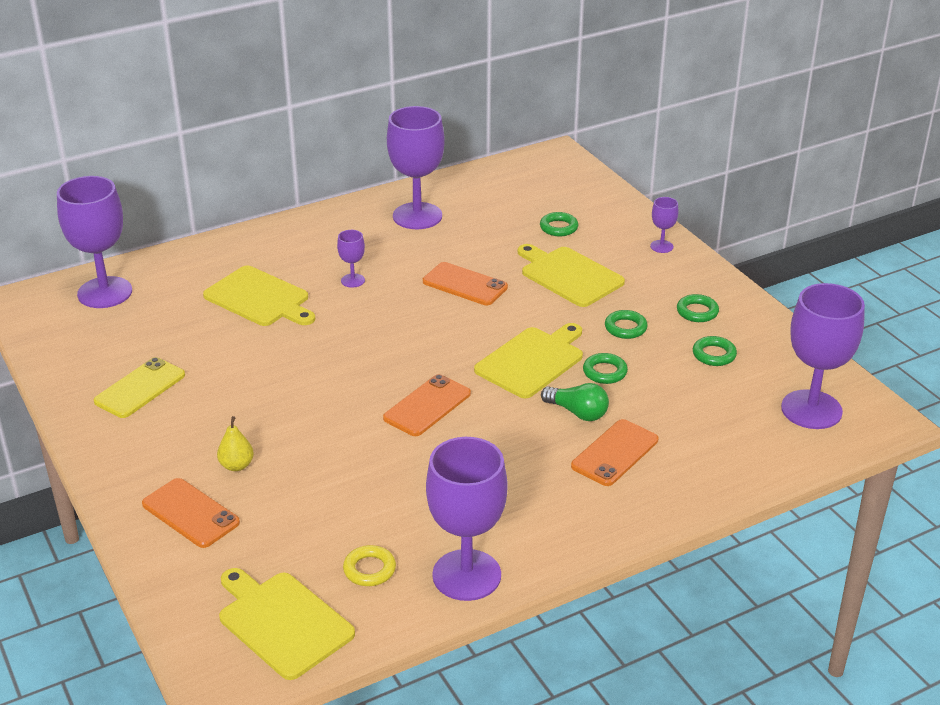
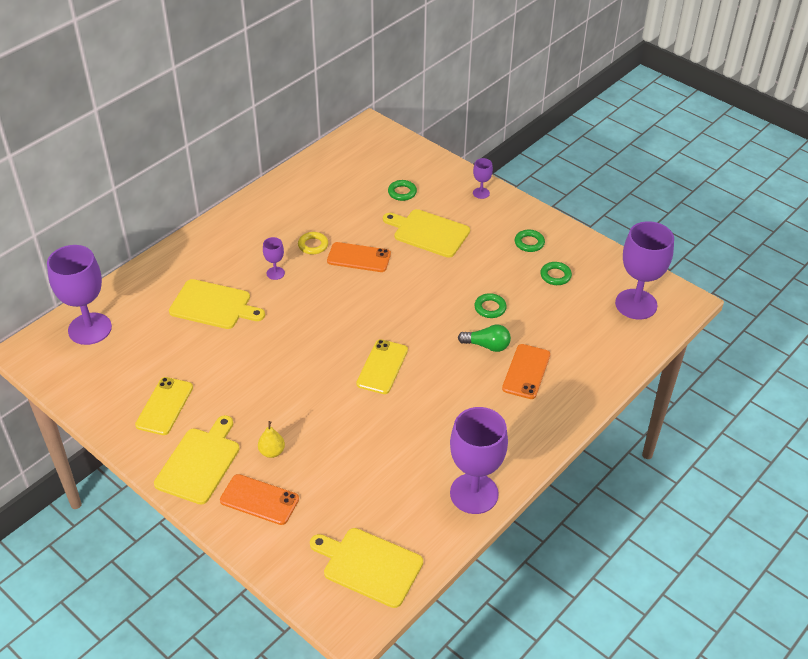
camera: 20 degrees left, 10 degrees up
yellow ring [343,545,396,586] -> yellow ring moved to [298,232,328,254]
orange phone [383,374,471,436] -> yellow phone [356,339,408,394]
purple goblet [387,106,445,229] -> none
yellow cutting board [474,323,583,398] -> yellow cutting board moved to [154,415,240,504]
green ring [605,310,648,339] -> none

